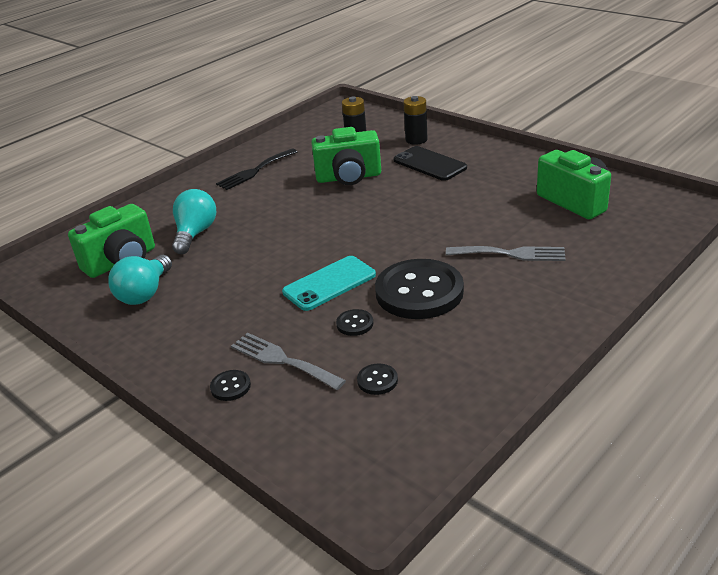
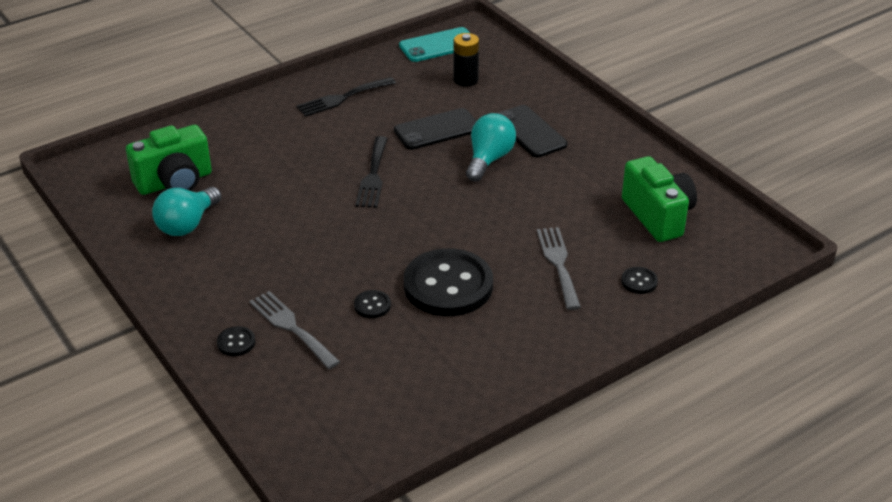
camera: 10 degrees right, 5 degrees up
turquoise light bulb [172,189,216,254] -> turquoise light bulb moved to [466,113,516,182]
turquoise phone [282,256,376,311] -> turquoise phone moved to [399,27,470,62]
green camera [311,127,381,185] -> black phone [394,108,476,150]
black button [357,363,398,395] -> black button moved to [621,267,658,294]
black battery [403,96,428,145] -> none
grey fork [446,246,566,261] -> grey fork turned 120 degrees counterclockwise [537,227,581,310]
none -> black fork [355,136,388,208]

